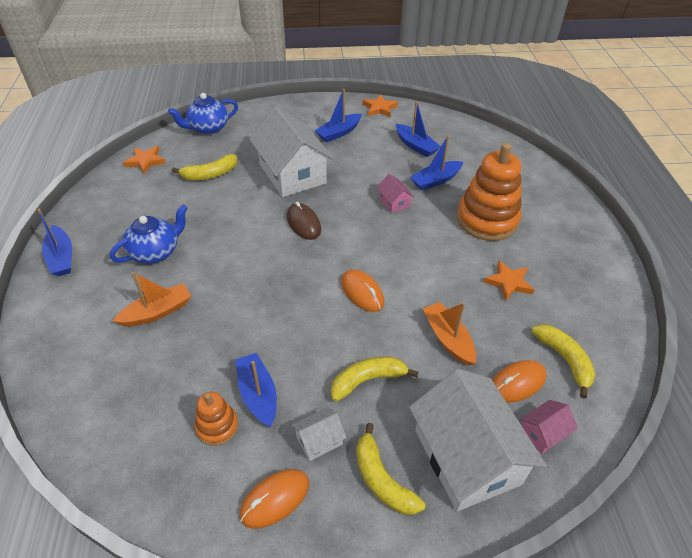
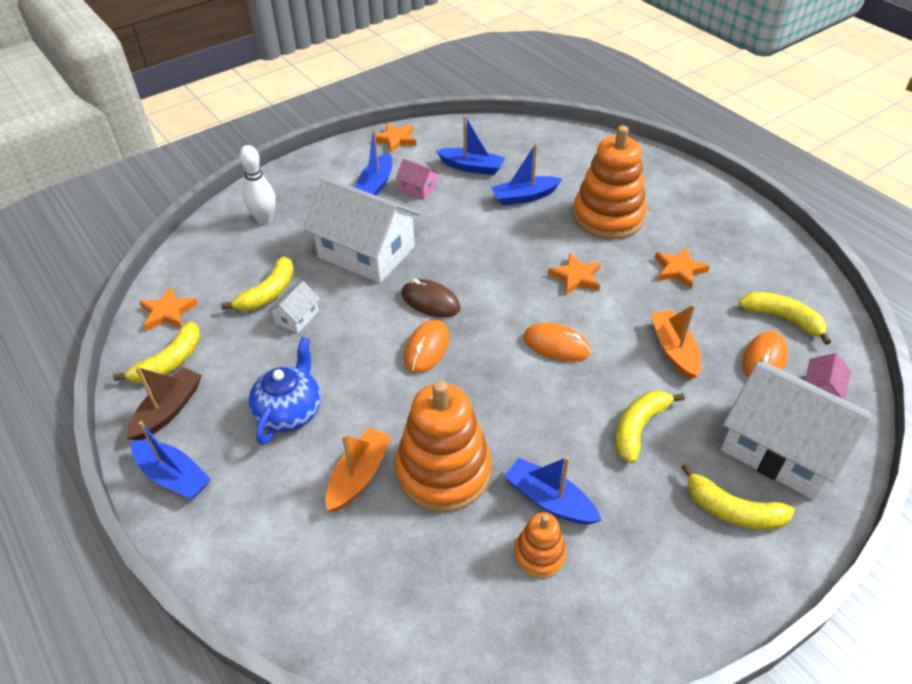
camera: 30 degrees left, 0 degrees up
blue teapot [168,93,238,135] -> none
orange mouse [240,469,309,528] -> orange mouse moved to [404,320,449,373]
white house [292,407,347,461] -> white house moved to [268,281,320,333]
pink house [376,174,414,213] -> pink house moved to [395,159,440,199]
blue boat [410,136,463,191] -> blue boat turned 45 degrees clockwise [491,144,562,206]
orange boat [422,302,476,366] -> orange boat turned 45 degrees clockwise [651,304,701,380]
none -> yellow banana [113,321,201,383]
none -> brown boat [127,366,202,441]
none -> white bowling pin [239,145,276,224]
none -> orange stacking toy [395,381,491,512]
none -> orange star [548,253,601,295]

